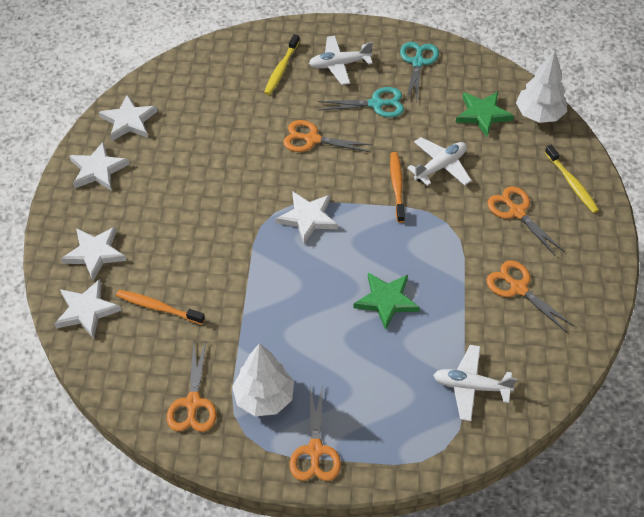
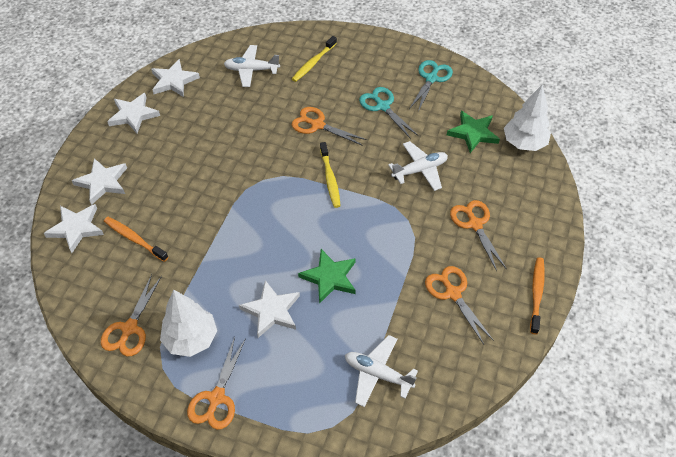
camera: 15 degrees right, 0 degrees up
white star [276,191,338,244] -> white star moved to [239,280,300,338]
white plane [309,36,373,85] -> white plane moved to [224,45,280,87]
turquoise scissors [317,87,404,118] -> turquoise scissors turned 135 degrees counterclockwise [359,87,419,139]
orange toothbrush [390,152,405,223] -> orange toothbrush moved to [530,257,545,334]
yellow toothbrush [545,145,599,213] -> yellow toothbrush moved to [320,142,341,208]

